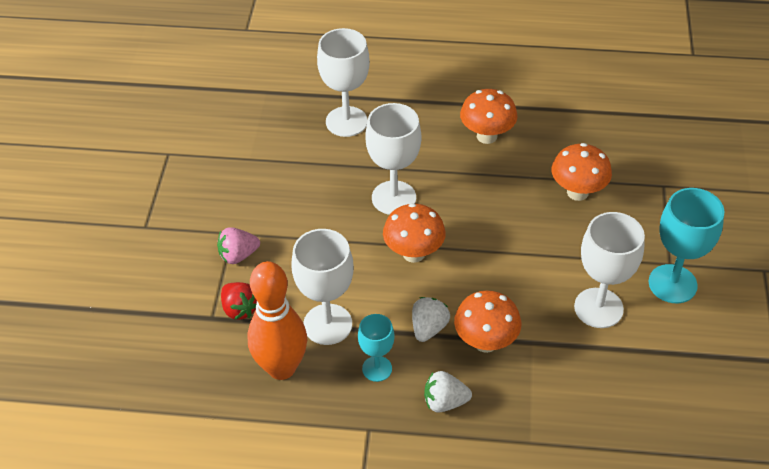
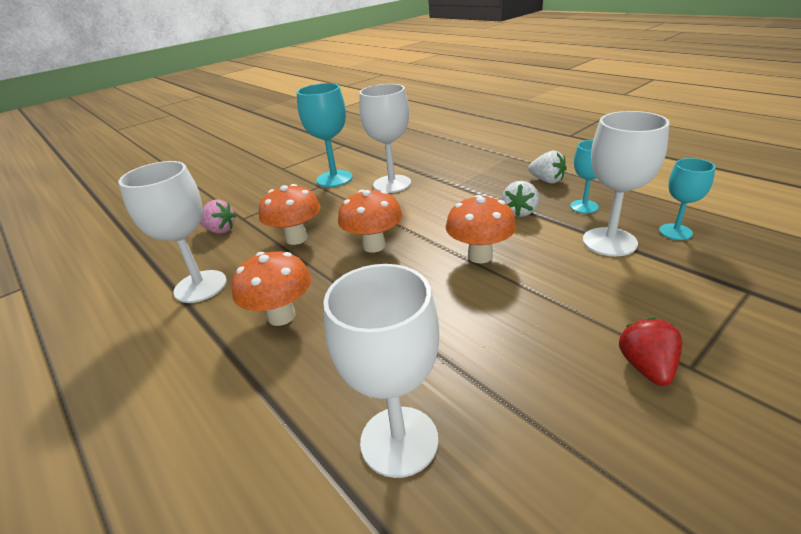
camera: 135 degrees left, 15 degrees down
pink strawberry [217,227,260,264] -> pink strawberry moved to [199,200,236,234]
red strawberry [221,282,257,320] -> red strawberry moved to [619,317,682,386]
orange bowling pin [247,261,307,380] -> turquoise goblet [659,158,715,240]
white goblet [365,103,421,215] -> white goblet moved to [118,161,227,303]
white strawberry [412,297,450,342] -> white strawberry turned 45 degrees counterclockwise [502,181,539,217]
orange mushroom [454,291,521,353] -> orange mushroom moved to [338,190,402,253]

